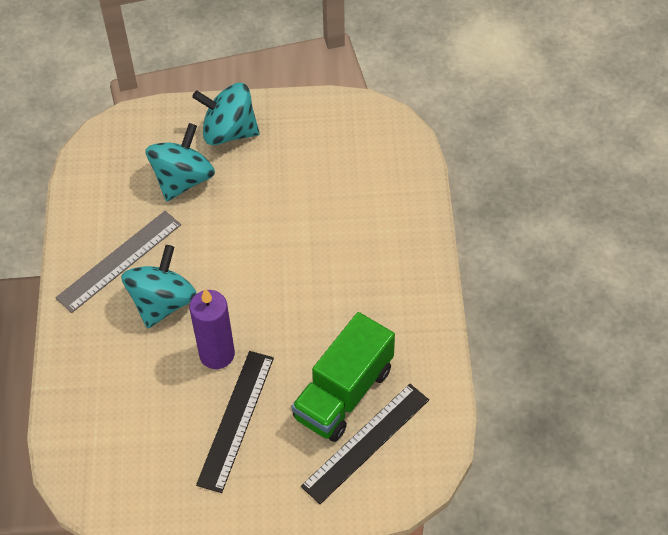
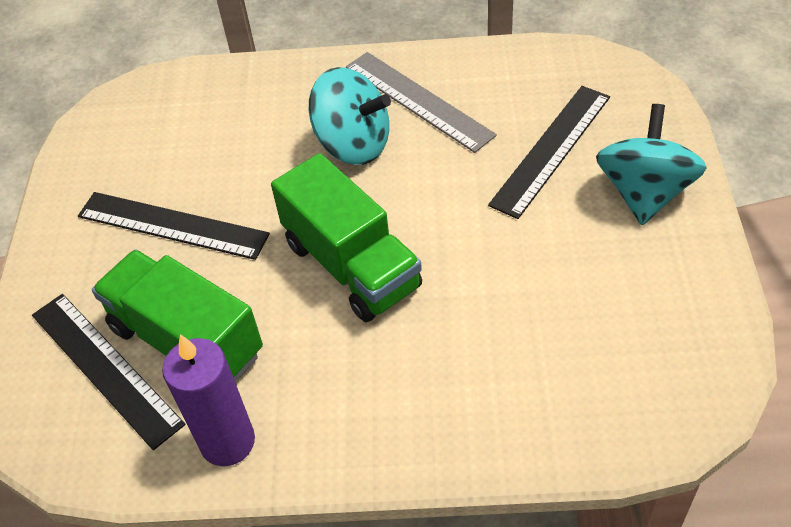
camera: 95 degrees right, 5 degrees down
turquoise spinning top [145,123,215,201] -> black ruler [488,86,610,219]
purple candle [189,289,235,369] -> purple candle moved to [162,334,255,466]
none -> green truck [271,153,422,322]

